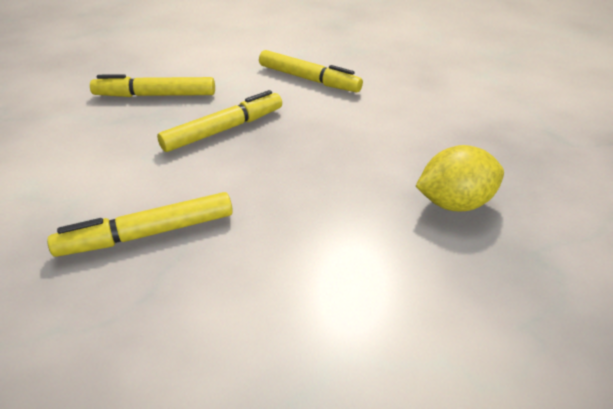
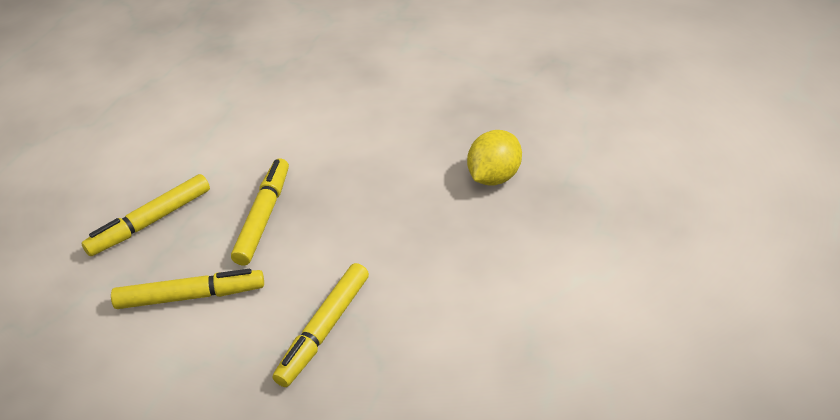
camera: 40 degrees left, 5 degrees up
yellow marker [259,50,363,92] -> yellow marker moved to [111,269,264,309]

